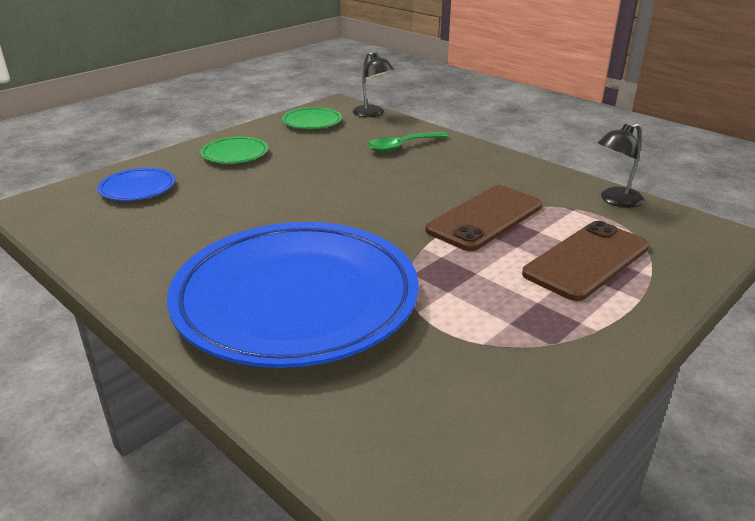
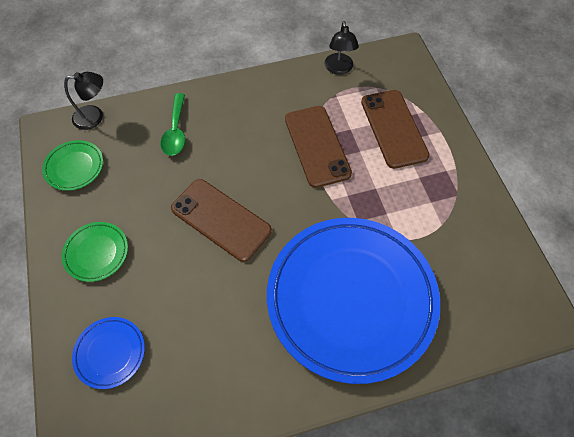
camera: 60 degrees left, 30 degrees up
none -> brown phone [171,179,272,262]

